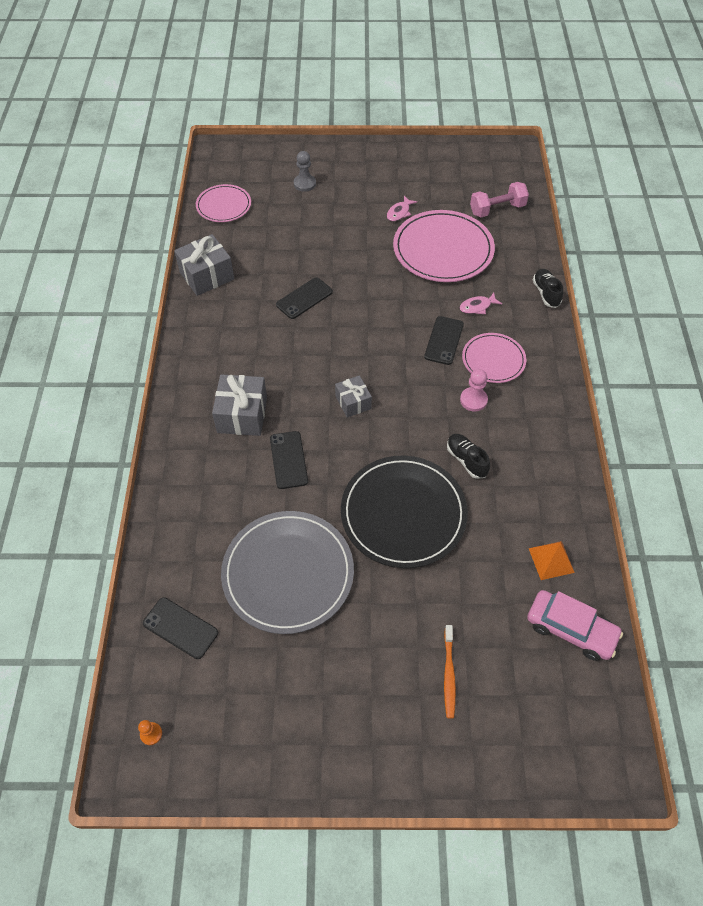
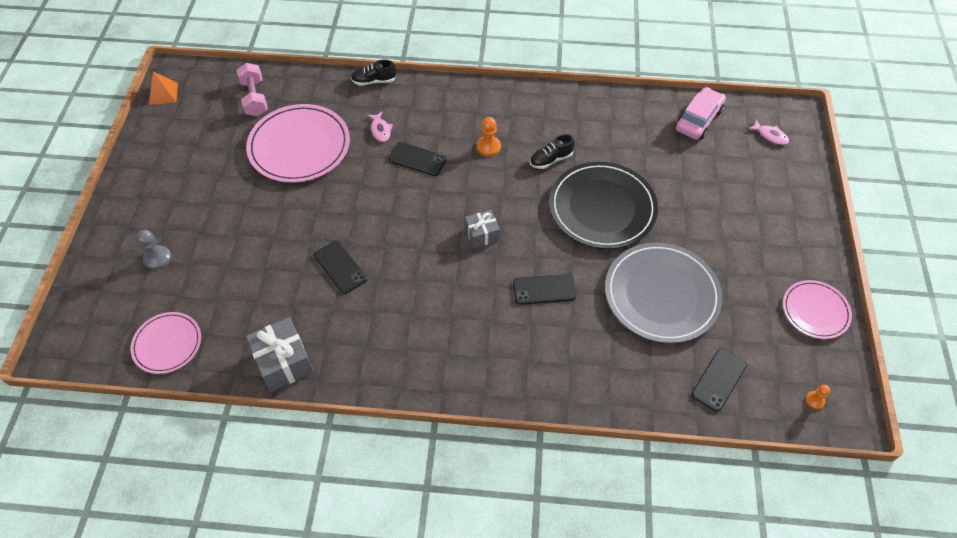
camera: 85 degrees left, 0 degrees up
grey gift [212,374,267,436] -> none
pink fish [387,196,417,221] -> pink fish moved to [748,120,789,145]
orange toothbrush [444,625,456,719] -> none
pink pawn [460,369,488,412] -> orange pawn [477,117,501,157]
pink plate [462,333,526,383] -> pink plate moved to [783,280,852,339]
orange pyramid [529,541,575,580] -> orange pyramid moved to [149,71,178,105]

